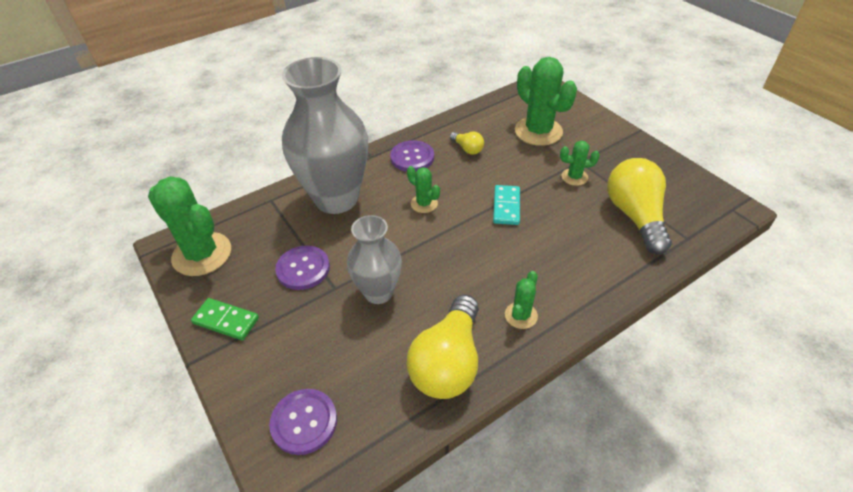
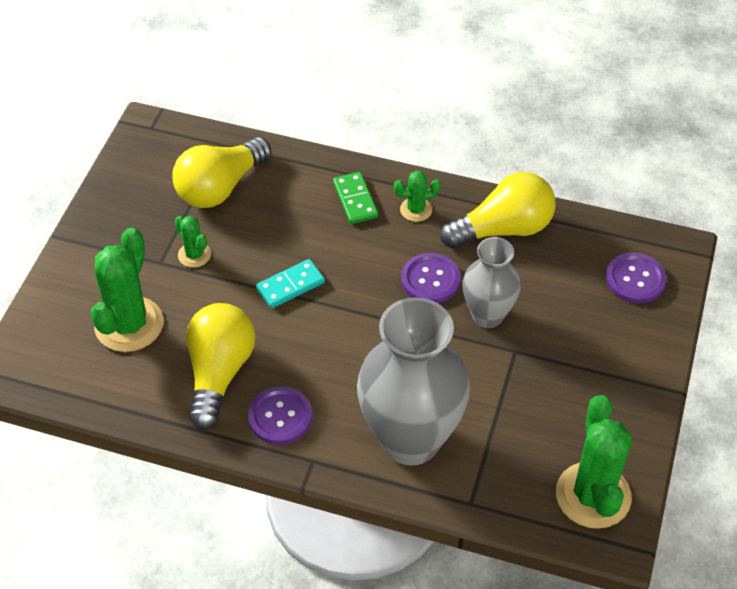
camera: 130 degrees left, 5 degrees up
green domino [191,298,259,340] -> green domino moved to [333,172,378,224]
purple button [275,245,330,290] -> purple button moved to [401,253,461,303]
green cactus [407,166,440,213] -> none
yellow light bulb [450,132,484,155] -> yellow light bulb [186,303,255,430], size x2.13

